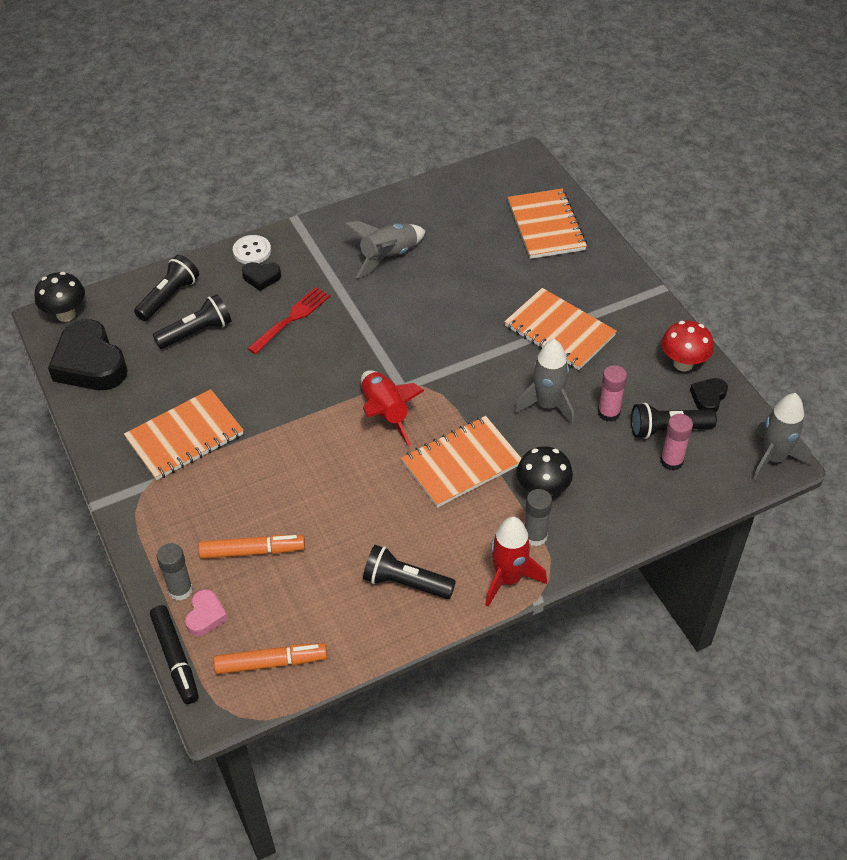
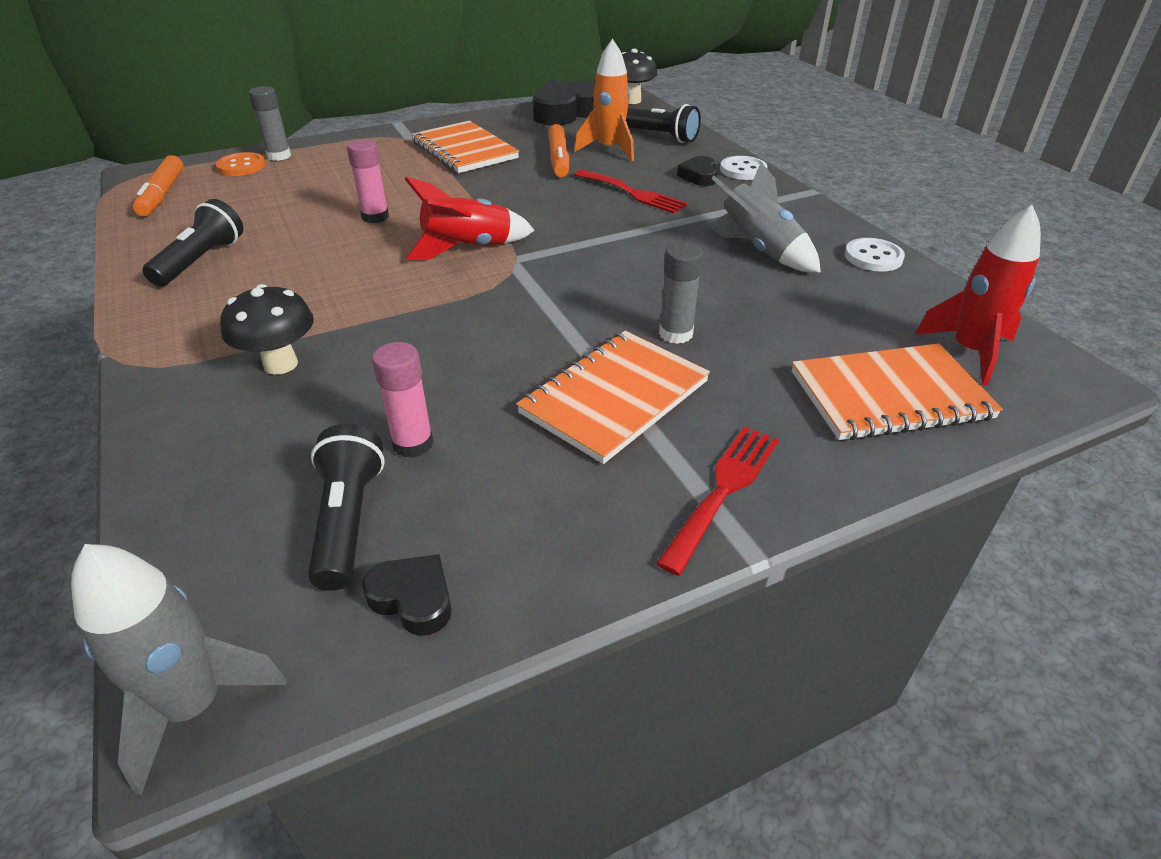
camera: 90 degrees right, 10 degrees down
black marker [150,605,199,704] -> none
black flashlight [153,294,232,349] -> orange rocket [574,39,634,161]
pink heart [185,590,228,636] -> orange button [216,152,265,176]
orange marker [198,535,305,559] -> orange marker moved to [548,124,569,177]
orange notebook [401,416,522,508] -> none
red rocket [486,517,547,607] -> red rocket moved to [915,205,1041,386]
grey rocket [514,339,574,425] -> none
grey glue stick [525,489,552,546] -> grey glue stick moved to [659,242,703,344]
pink glue stick [660,414,693,471] -> pink glue stick moved to [347,139,389,223]
red mushroom [661,321,714,372] -> none
none -> red fork [656,426,779,576]
none -> white button [845,238,905,272]

